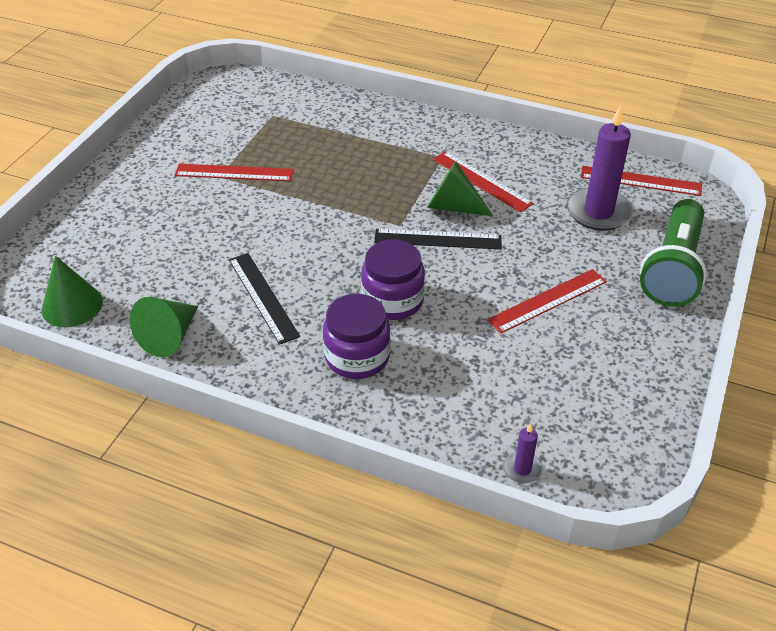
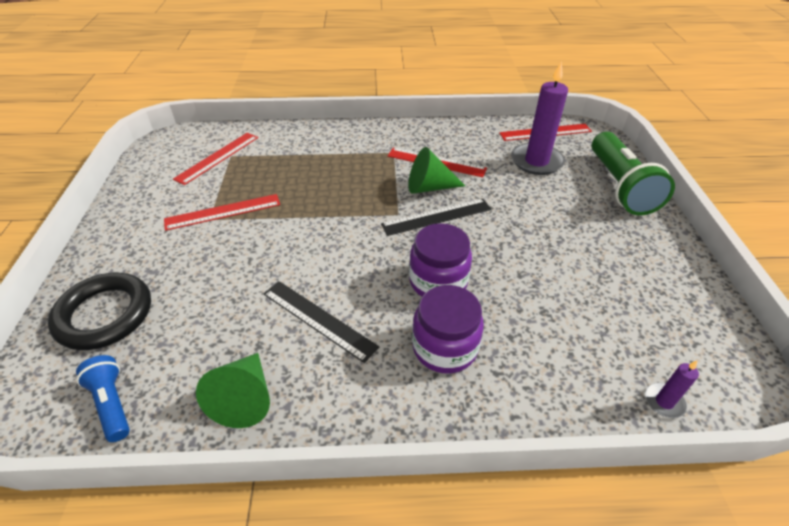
camera: 25 degrees left, 0 degrees up
green cone [41,256,103,327] -> blue flashlight [76,355,130,442]
red ruler [487,269,607,334] -> red ruler moved to [173,133,258,185]
none -> black ring [48,273,151,350]

